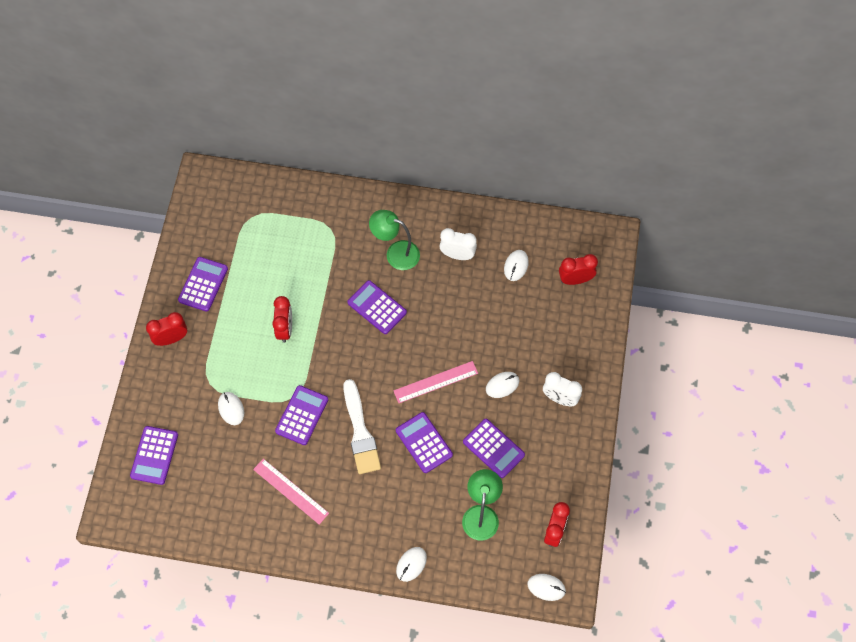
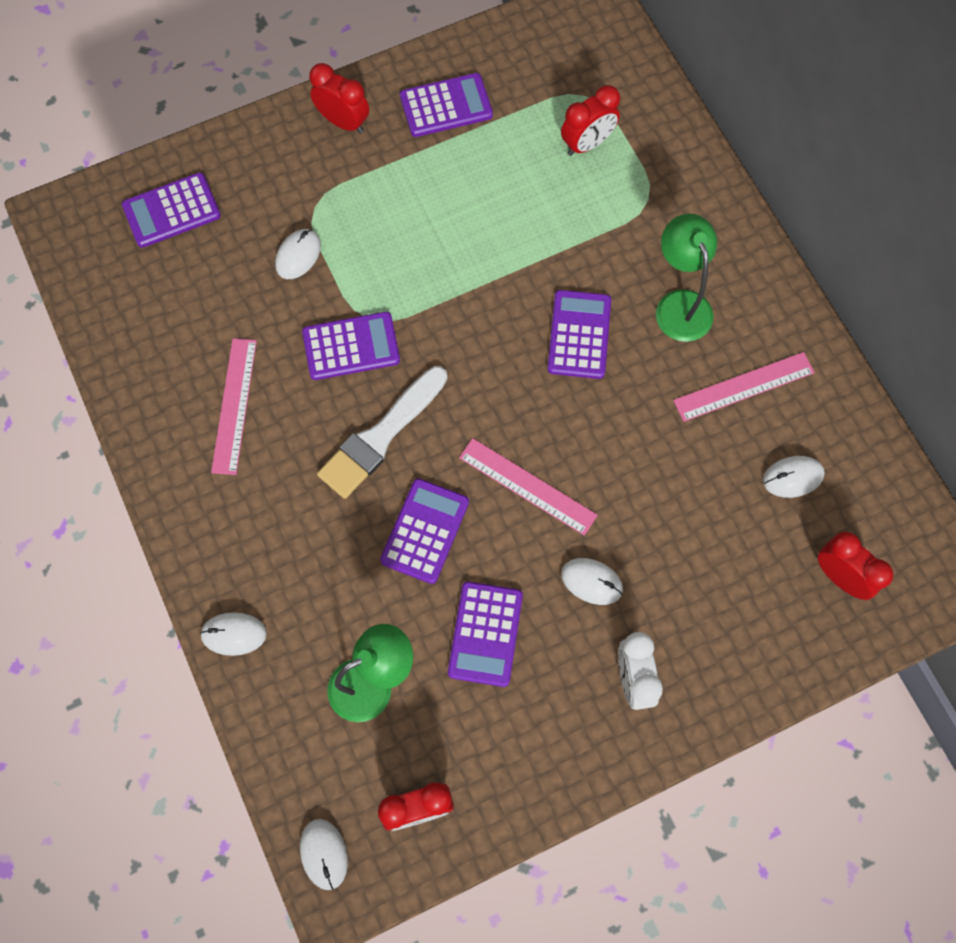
camera: 55 degrees right, 5 degrees up
red clock [272,296,292,343] -> red clock moved to [561,85,620,156]
white clock [439,228,477,260] -> pink ruler [673,352,815,422]

